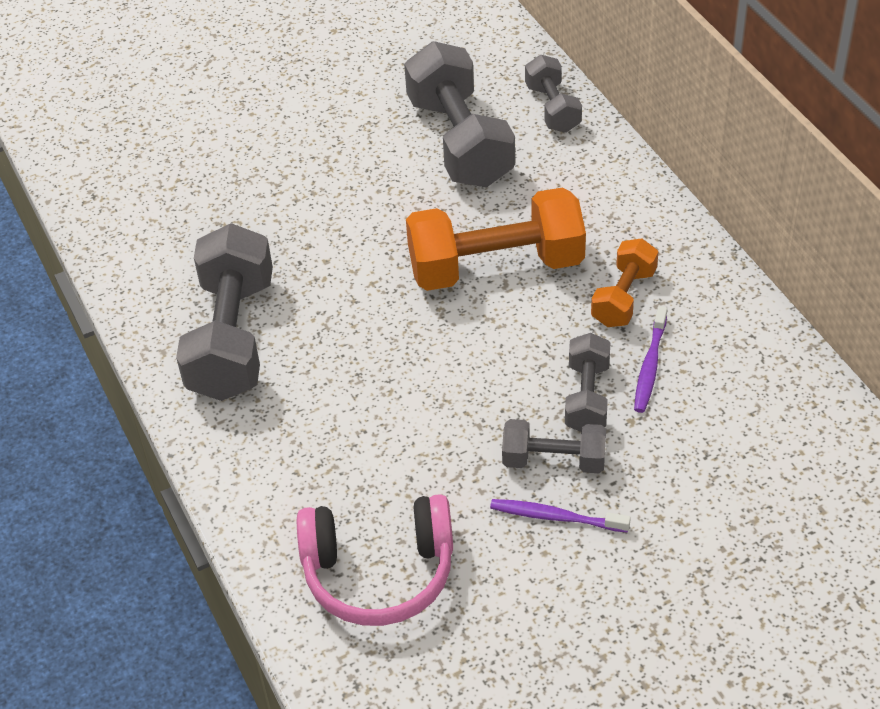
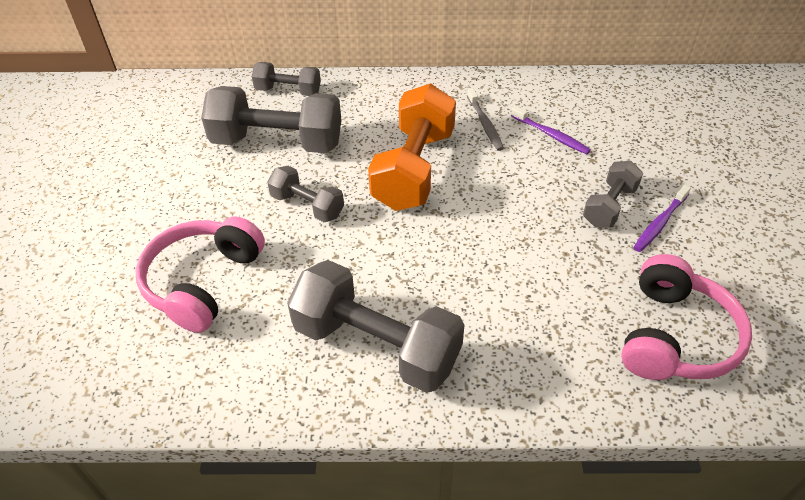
camera: 65 degrees left, 0 degrees up
grey dumbbell [565,333,611,432] -> grey dumbbell moved to [267,166,344,222]
orange dumbbell [591,238,658,327] -> grey toothbrush [467,88,504,151]
none -> pink headphones [135,216,265,333]

